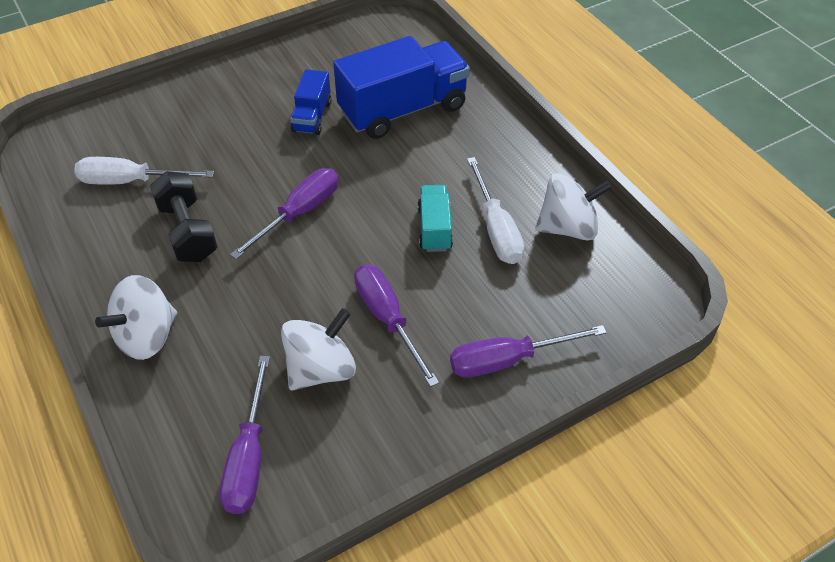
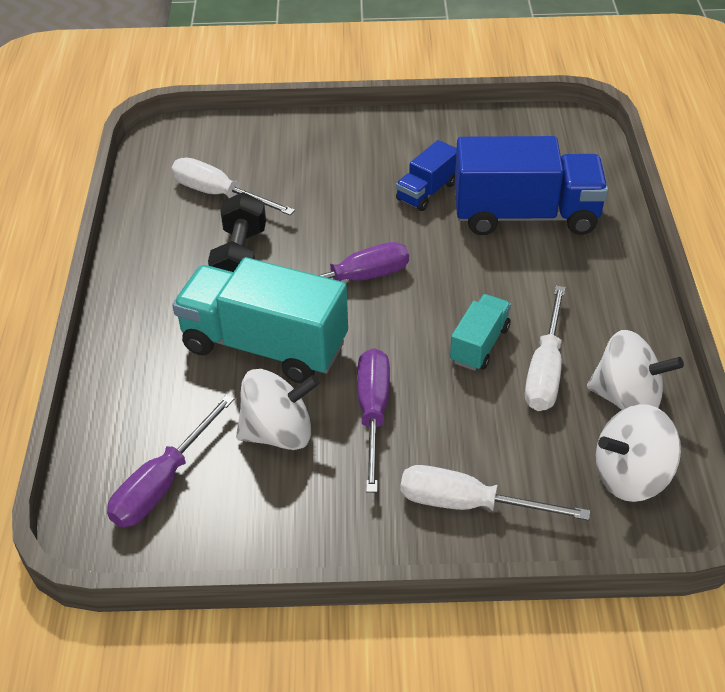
camera: 30 degrees right, 5 degrees down
white spinning top [95,275,177,360] -> white spinning top moved to [596,404,681,502]
purple screwdriver [450,325,607,378] -> white screwdriver [400,465,590,520]
none -> turquoise truck [172,257,348,383]

